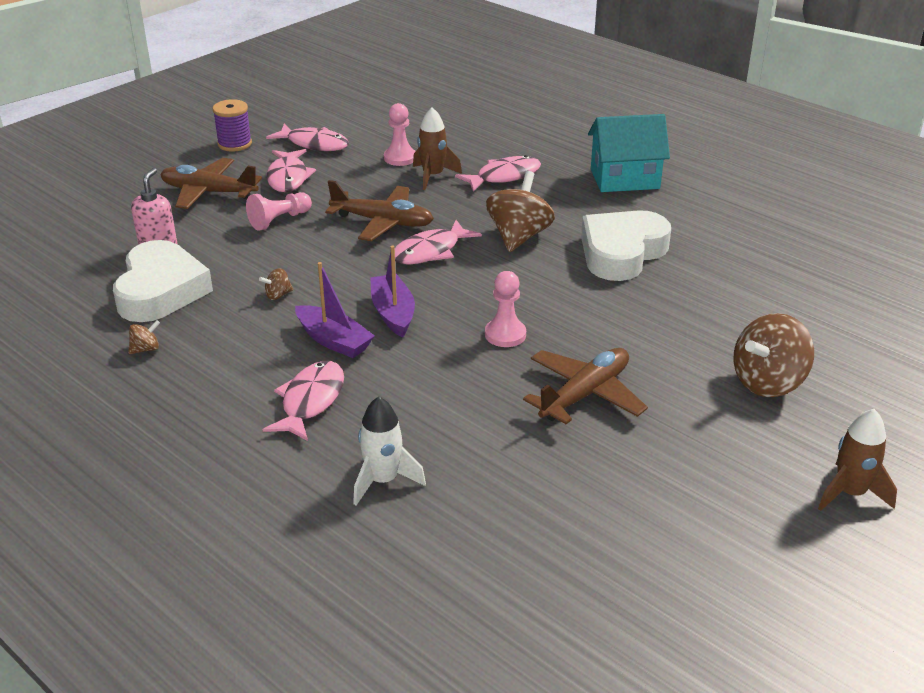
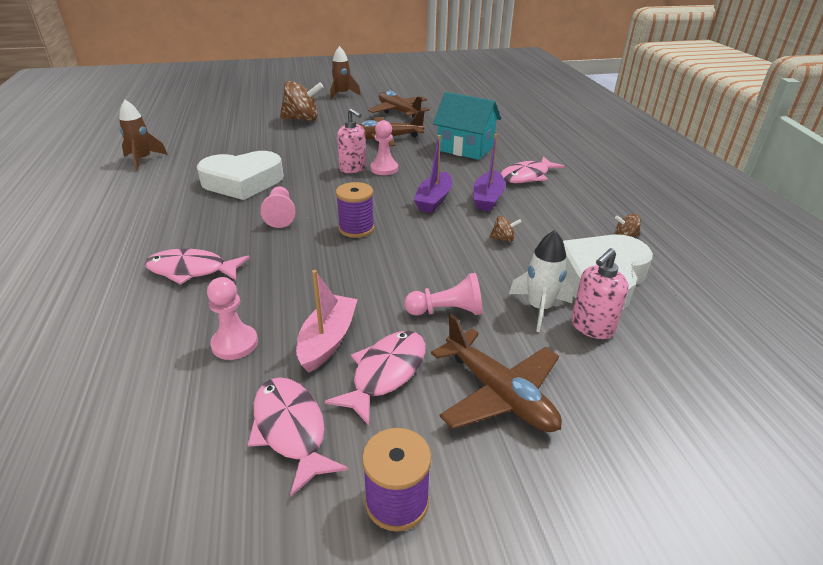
camera: 145 degrees left, 0 degrees up
purple boat [295,262,375,358] -> purple boat turned 150 degrees counterclockwise [473,134,506,211]
brown plane [325,180,434,241] -> brown plane moved to [368,90,430,119]
white rocket [353,396,426,505] -> white rocket moved to [509,230,573,332]
pink fish [395,220,482,265] -> purple spool [336,182,375,238]
brown rocket [413,107,462,190] -> brown rocket moved to [119,100,168,170]
brown spinning top [486,171,555,252] -> pink pawn [260,186,296,228]
turquoise house [588,114,670,192] -> turquoise house moved to [433,92,501,160]
none -> pink boat [296,270,358,373]
none -> pink soap dispenser [337,108,366,173]

